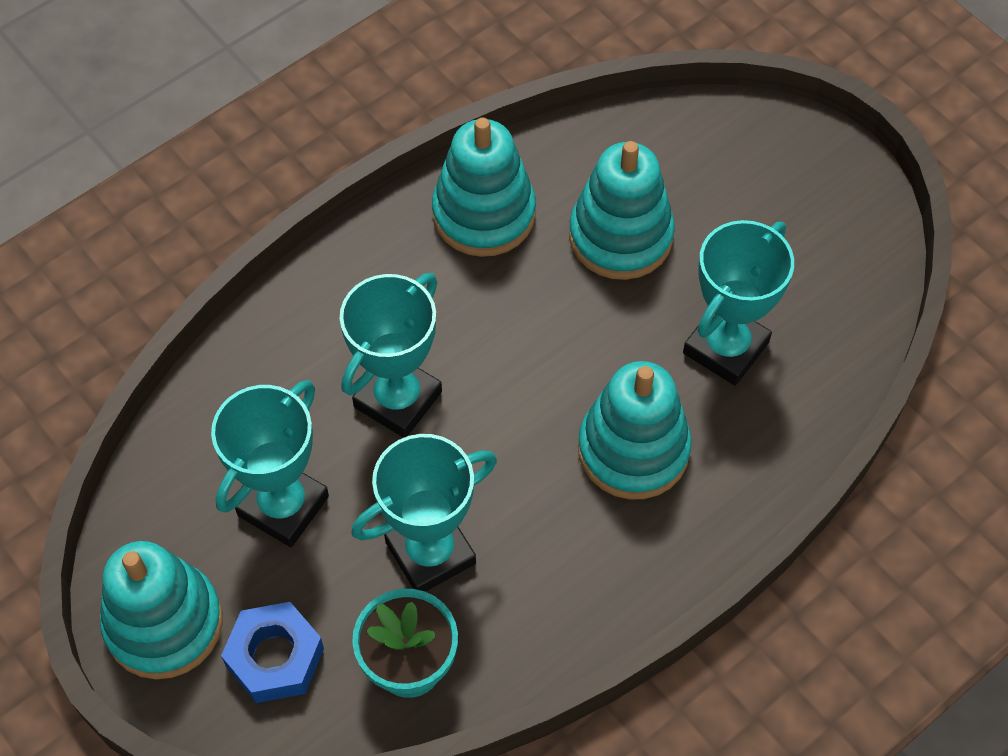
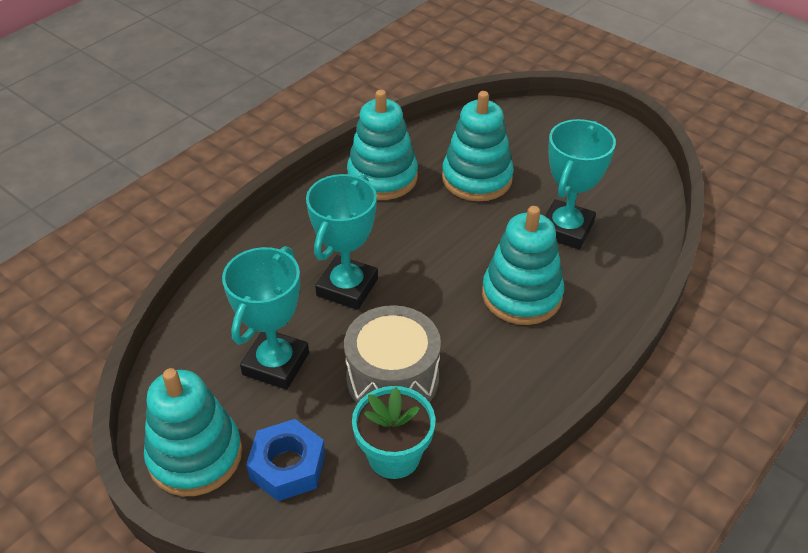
camera: 10 degrees left, 15 degrees down
turquoise trophy [351,434,497,592] -> grey drum [344,305,441,404]

